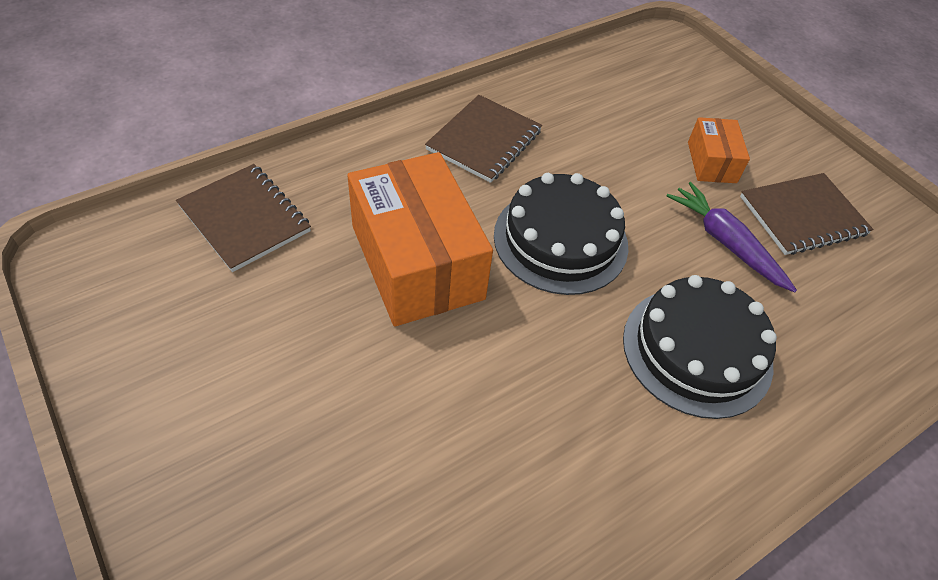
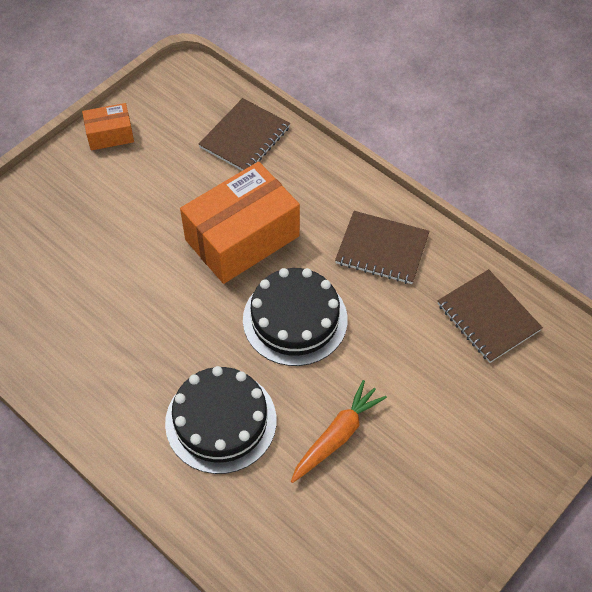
camera: 80 degrees right, 5 degrees up
purple carrot [666,182,797,292] -> orange carrot [291,380,387,483]
orange box [688,117,750,183] -> orange box moved to [82,103,134,150]
brown notebook [740,173,874,255] -> brown notebook moved to [437,269,543,363]

